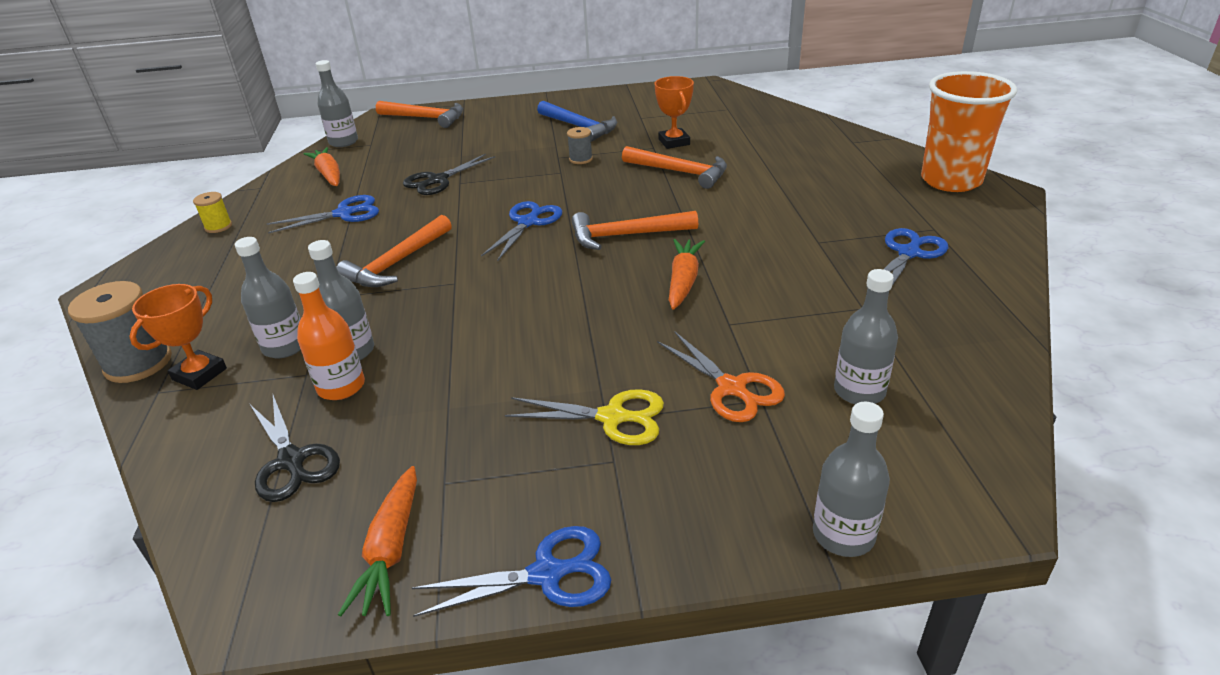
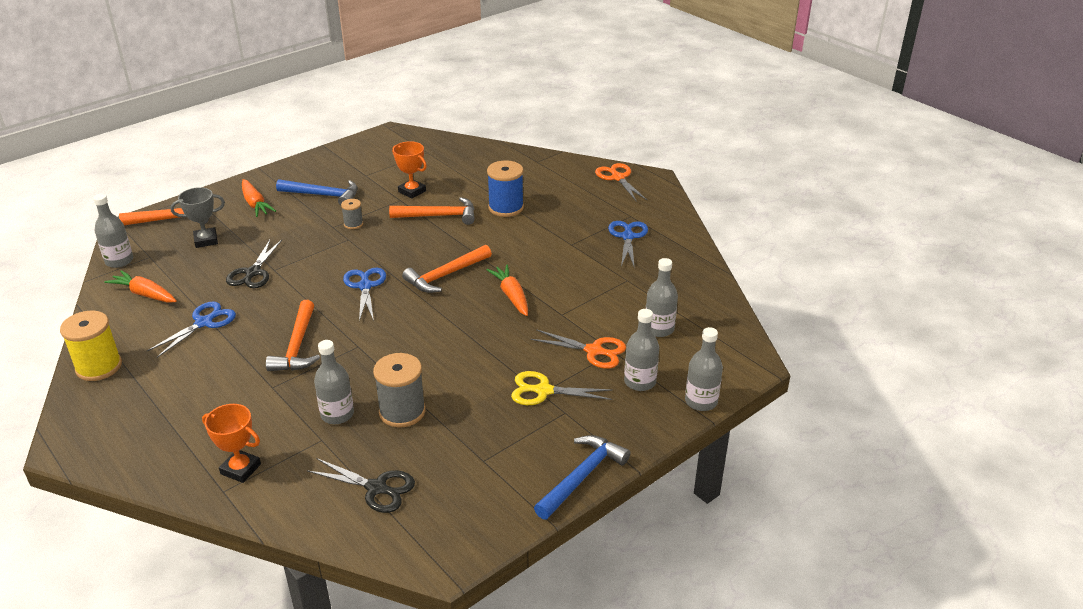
camera: 35 degrees left, 0 degrees up
grey spool [68,281,172,383] -> grey spool moved to [373,353,426,428]
orange trophy [129,284,227,390] -> orange trophy turned 60 degrees counterclockwise [202,404,261,483]
yellow spool [193,192,232,233] -> yellow spool [60,310,122,381], size x1.88
grey bottle [235,237,301,358] -> grey bottle moved to [624,309,659,391]
orange bottle [293,272,365,400] -> none
orange carrot [338,466,417,616] -> orange carrot moved to [242,179,276,217]
blue scissors [412,526,611,617] -> blue hammer [534,435,630,520]
yellow scissors [505,389,664,445] -> yellow scissors turned 150 degrees counterclockwise [511,371,613,405]
orange cup [921,71,1017,192] -> orange scissors [595,163,647,202]
none -> grey trophy [170,187,225,248]
none -> blue spool [487,160,524,217]

